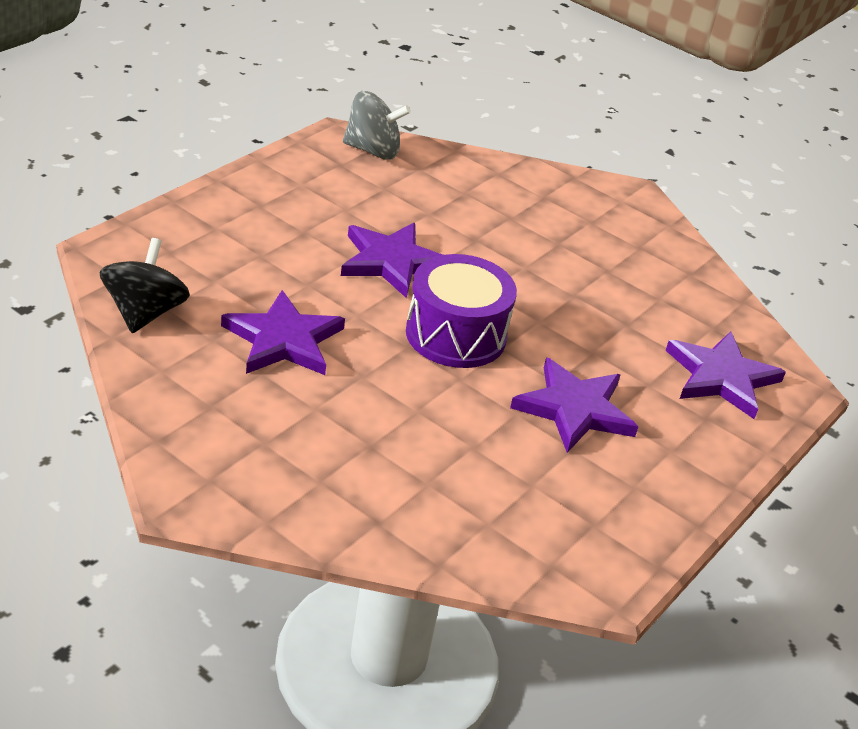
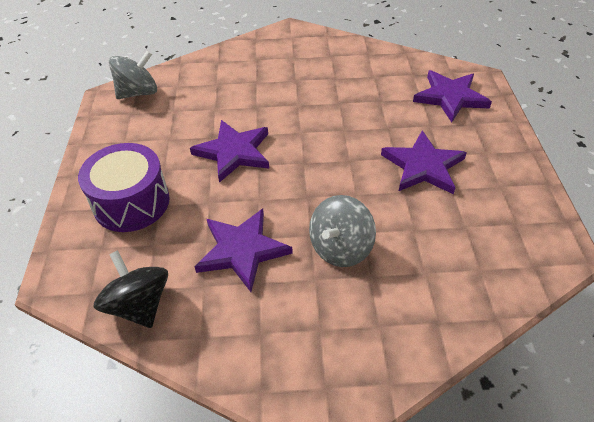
camera: 35 degrees left, 10 degrees up
purple drum [406,254,517,368] -> purple drum moved to [78,143,170,232]
none -> grey spinning top [309,195,376,267]

